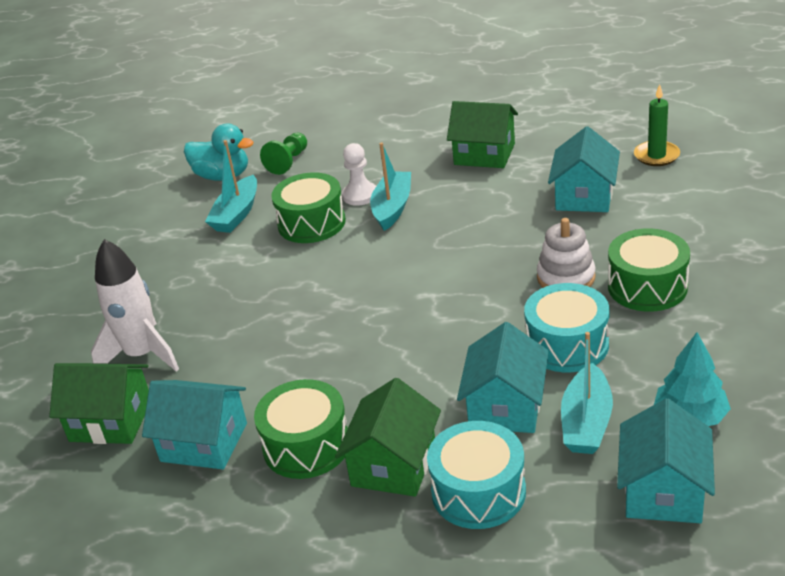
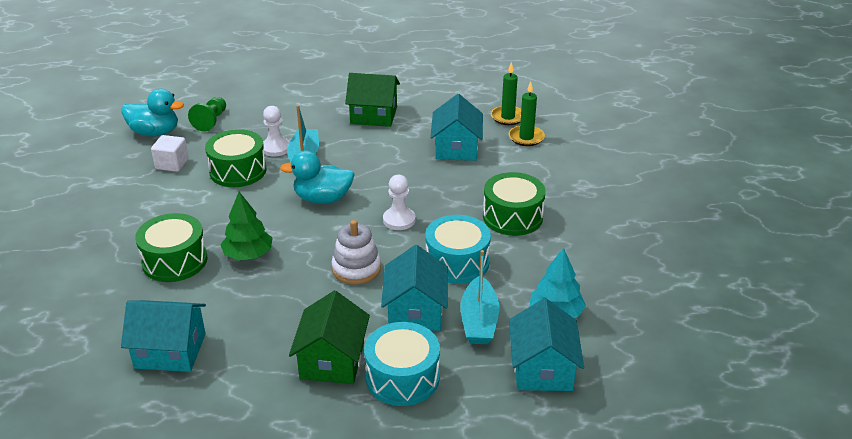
camera: 15 degrees left, 0 degrees up
green house [49,363,149,444] -> none
white rocket [91,239,179,372] -> none
turquoise boat [205,140,257,233] -> white cube [151,135,189,172]
green drum [254,379,348,479] -> green drum moved to [135,213,207,282]
white stacking toy [537,218,596,288] -> white stacking toy moved to [331,220,381,284]
none -> green tree [220,192,273,261]
none -> turquoise duck [280,150,355,204]
none -> white pawn [383,175,416,230]
none -> green candle [509,82,545,146]

